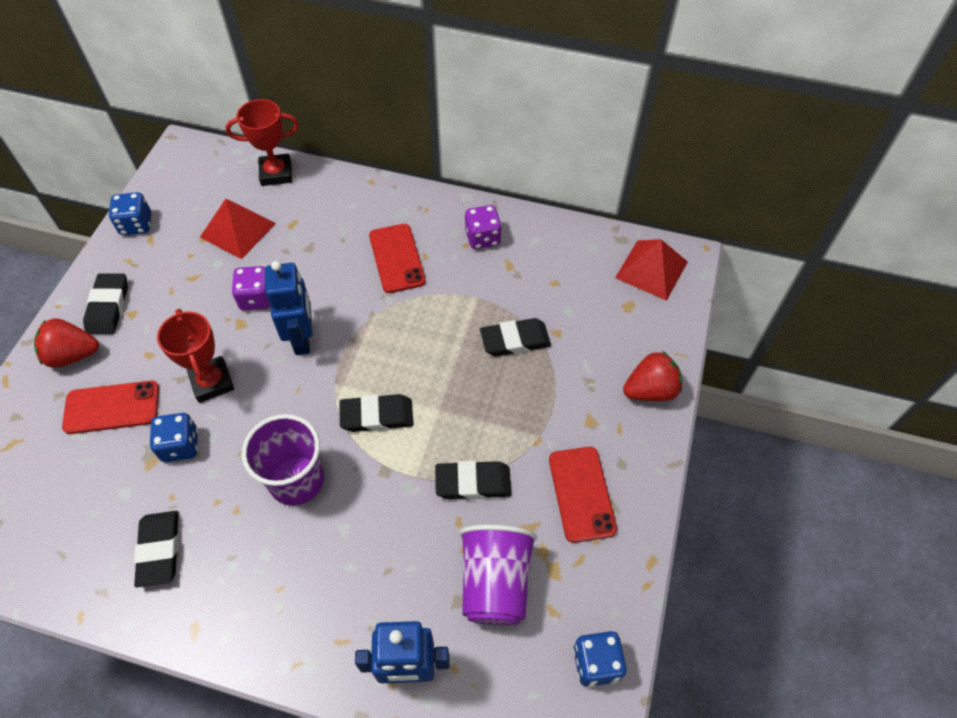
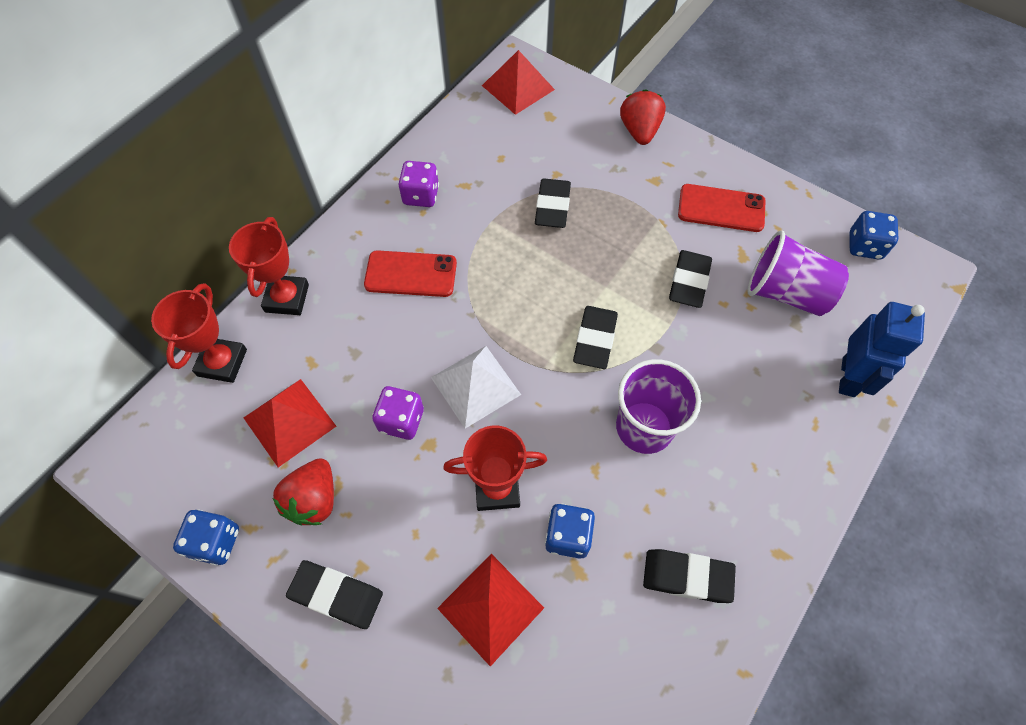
camera: 70 degrees left, 5 degrees up
red strawberry [34,318,99,368] -> red strawberry moved to [273,458,334,525]
red phone [62,381,159,434] -> red pyramid [437,554,544,666]
blue robot [265,261,313,355] -> white pyramid [431,346,521,428]
none -> red trophy [229,217,309,315]

